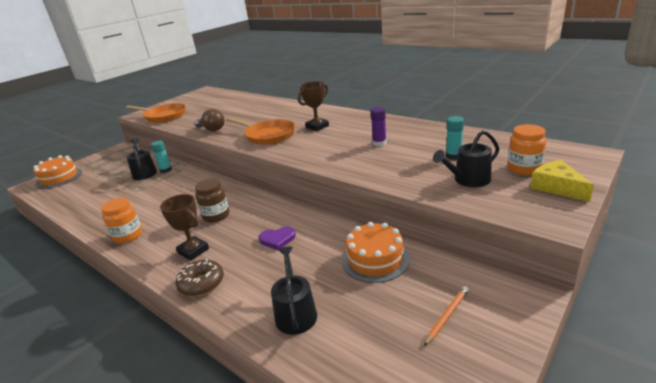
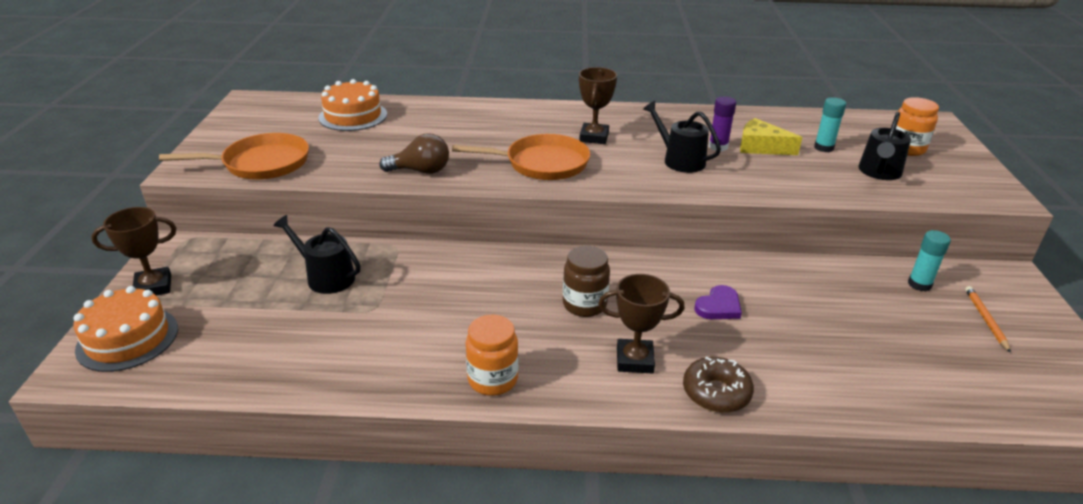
camera: 40 degrees left, 5 degrees up
turquoise glue stick [151,141,172,173] -> turquoise glue stick moved to [908,230,951,292]
black watering can [271,246,317,335] -> black watering can moved to [643,101,721,173]
orange cake [342,222,409,283] -> orange cake moved to [318,79,387,131]
yellow cheese [530,160,594,202] -> yellow cheese moved to [740,118,802,155]
none -> brown trophy [91,207,176,296]

